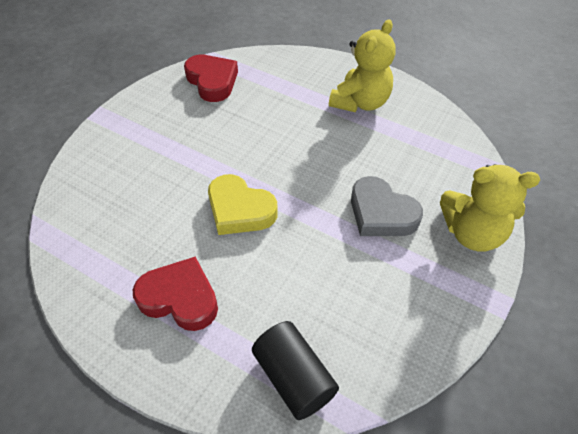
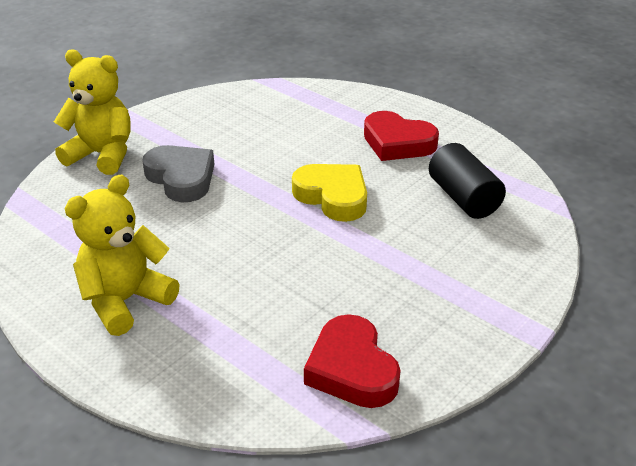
camera: 170 degrees left, 15 degrees down
black cylinder [252,321,339,420] -> black cylinder moved to [429,143,506,219]

